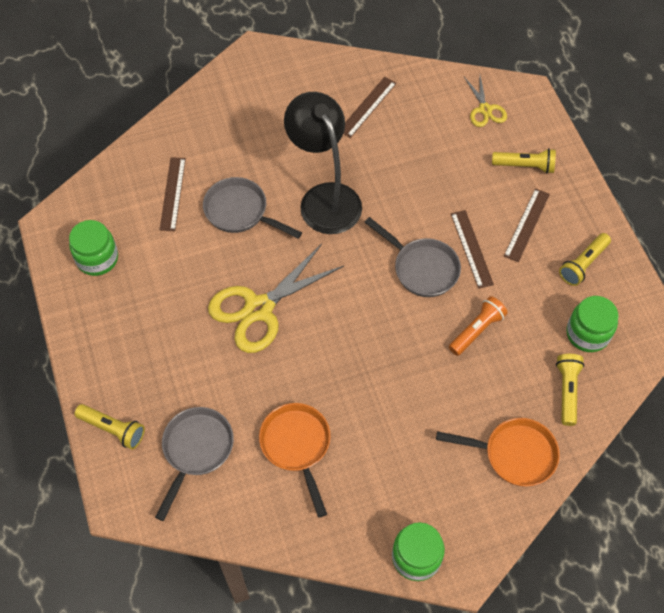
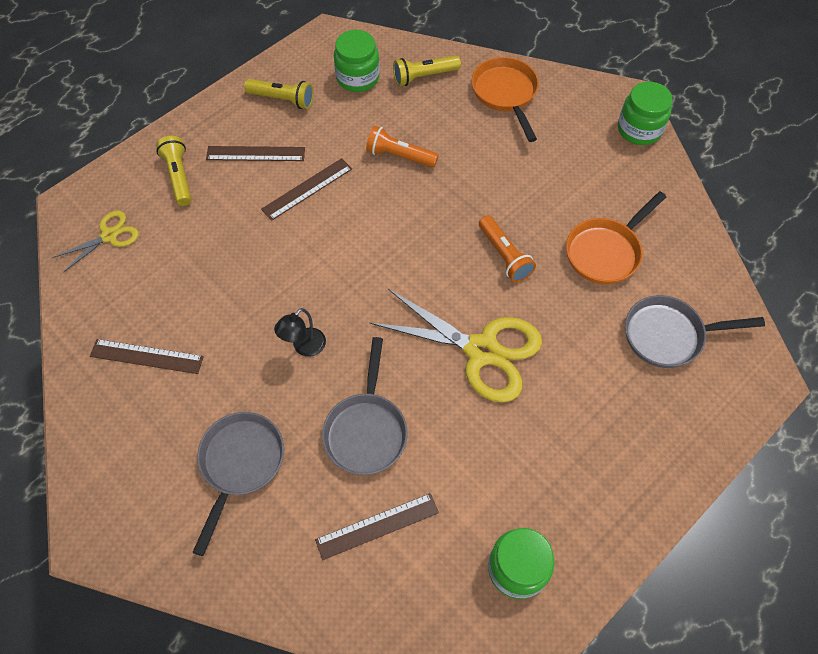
camera: 115 degrees left, 0 degrees up
yellow flashlight [75,404,145,450] -> none
black lamp [284,92,362,234] -> black lamp [274,308,326,357], size x0.42
grey pan [364,217,461,297] -> grey pan moved to [192,412,284,556]
none -> orange flashlight [479,215,536,282]

